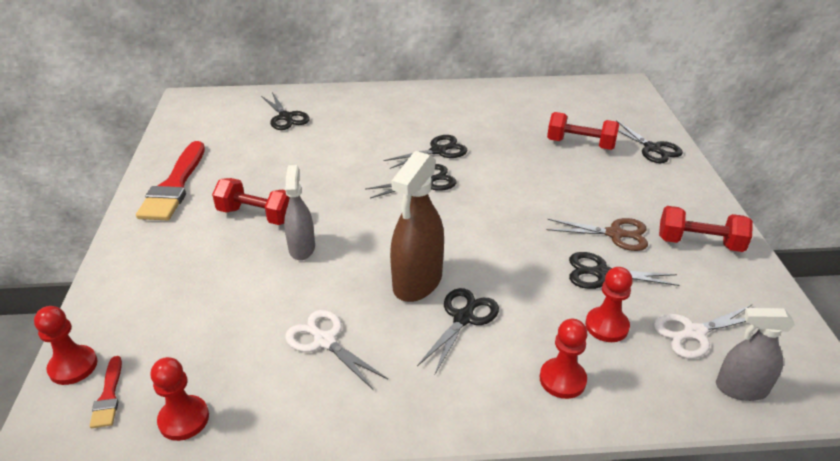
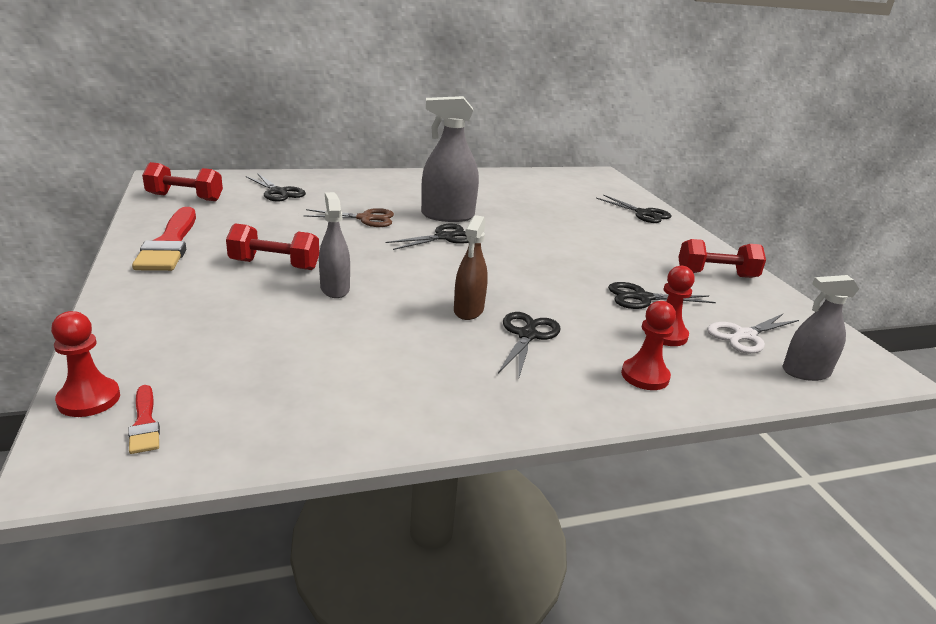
camera: 15 degrees left, 10 degrees down
red pawn [151,357,209,441] -> none
white scissors [285,310,388,390] -> none
black scissors [384,135,468,169] -> grey spray bottle [421,96,479,222]
brown spray bottle [390,151,444,302] -> brown spray bottle [454,215,488,320], size x0.64
brown scissors [546,218,648,251] -> brown scissors moved to [303,208,394,227]
red dumbbell [547,112,619,150] -> red dumbbell moved to [142,162,223,201]

